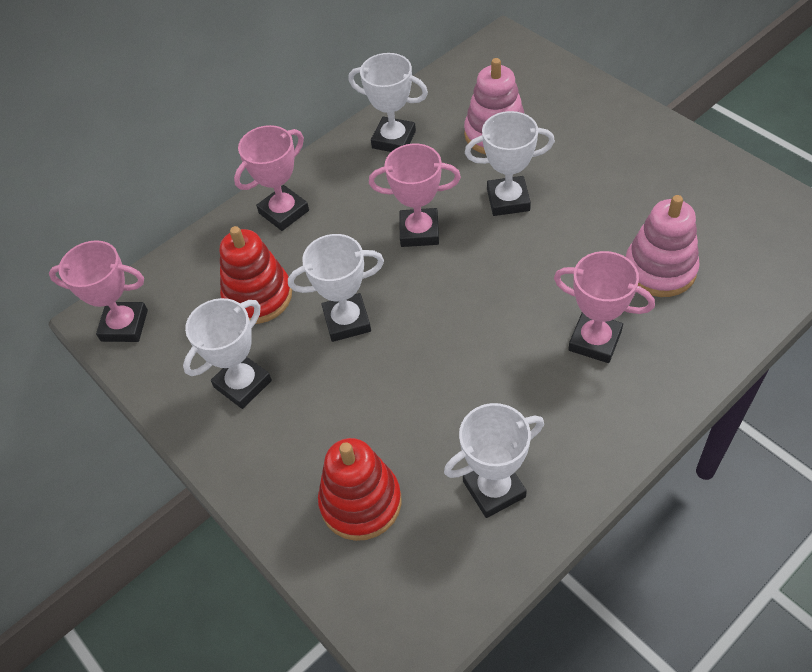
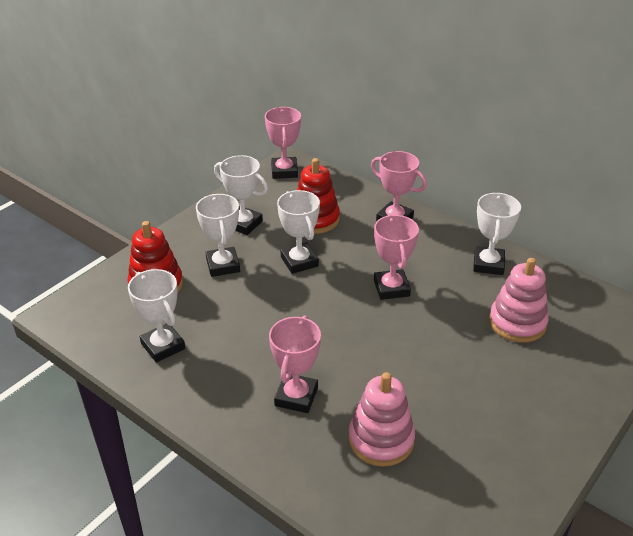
camera: 75 degrees right, 15 degrees down
white trophy [465,111,555,216] -> white trophy moved to [196,194,240,277]

